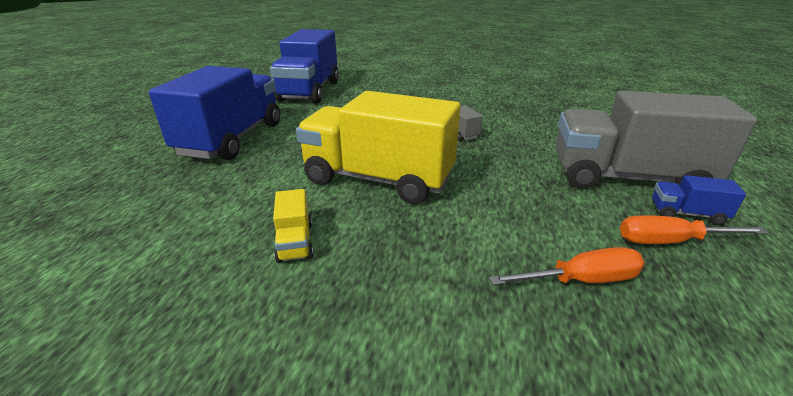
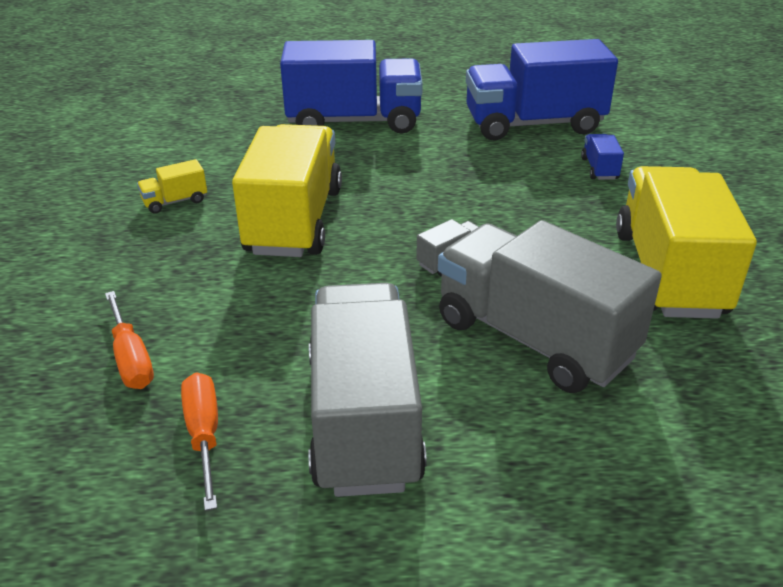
camera: 75 degrees right, 5 degrees up
blue truck [652,175,746,225] -> blue truck moved to [581,134,624,180]
none -> grey truck [438,220,662,393]
none -> yellow truck [616,166,757,319]

